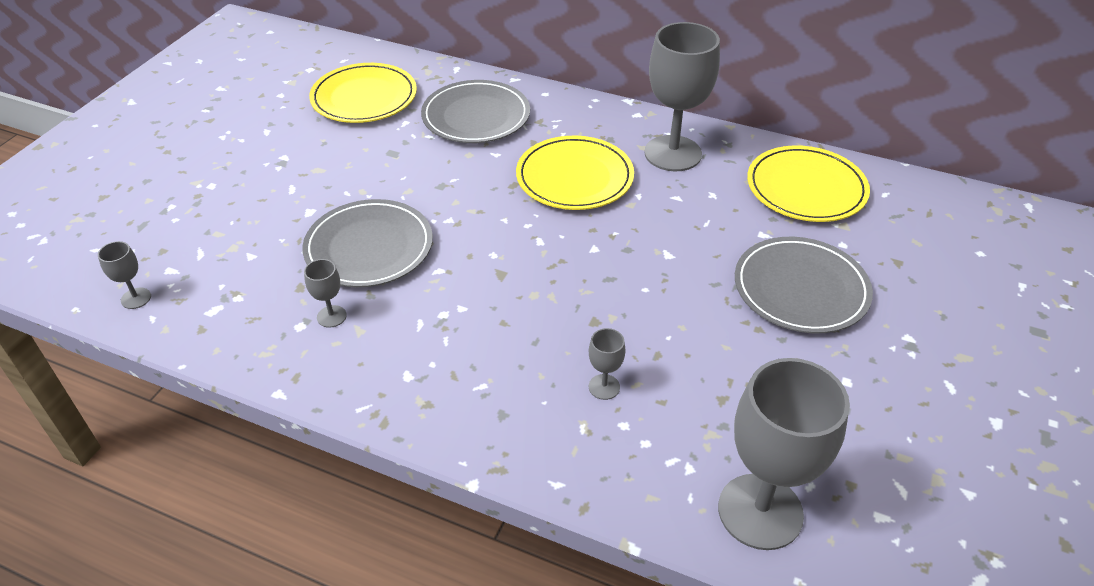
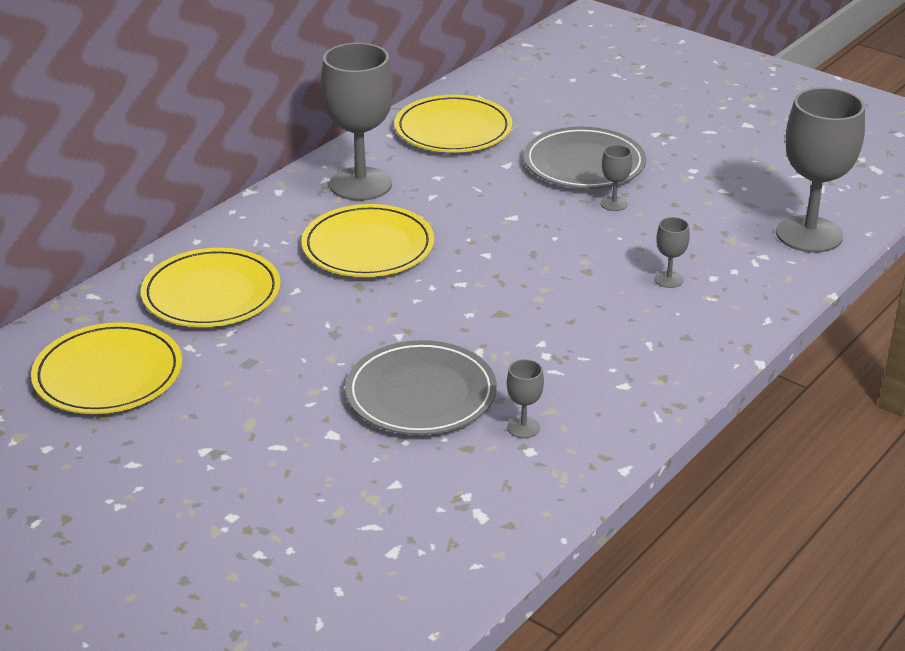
camera: 75 degrees left, 10 degrees down
grey goblet [98,241,151,309] -> grey goblet moved to [601,145,632,211]
grey plate [421,80,530,143] -> yellow plate [141,248,281,327]

